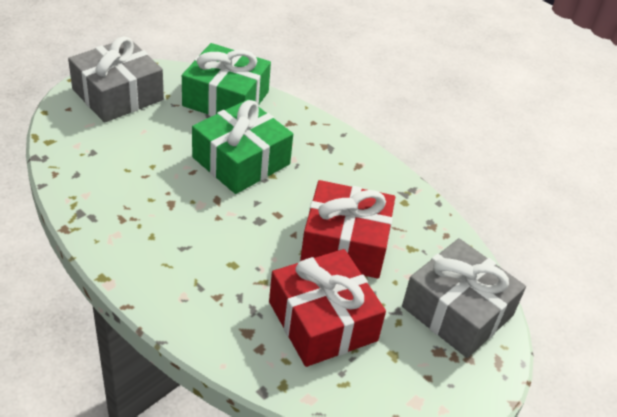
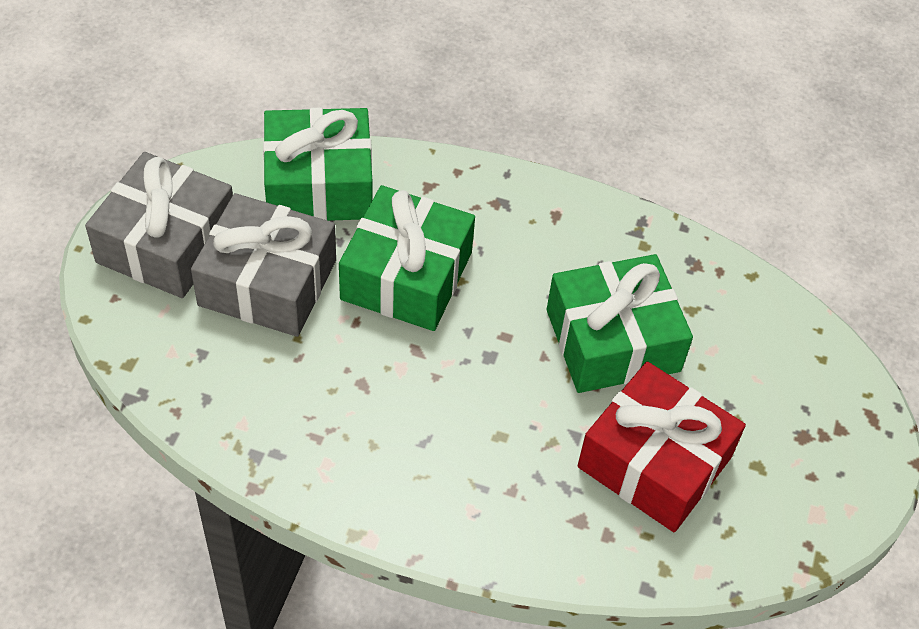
camera: 25 degrees left, 10 degrees up
red gift [300,180,395,279] -> green gift [547,254,693,393]
grey gift [402,238,526,358] -> grey gift moved to [191,193,336,337]

